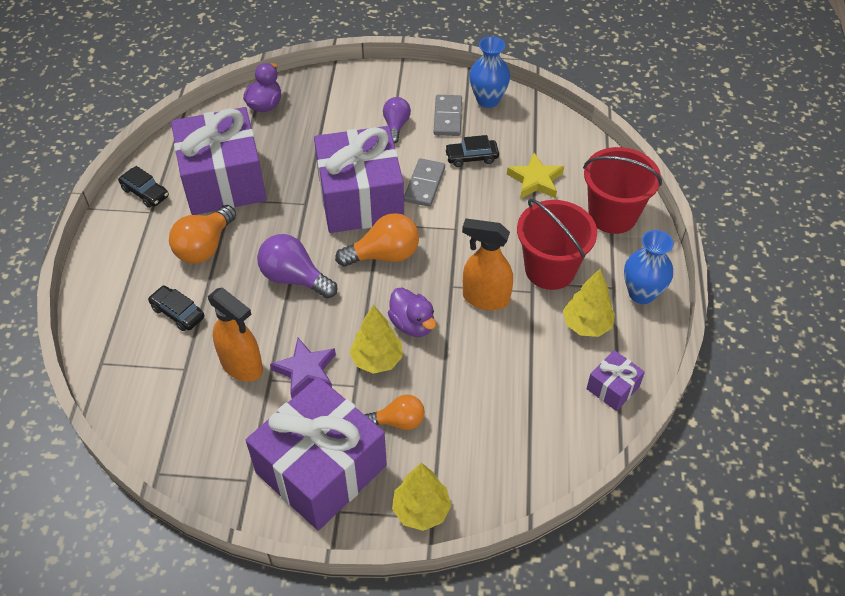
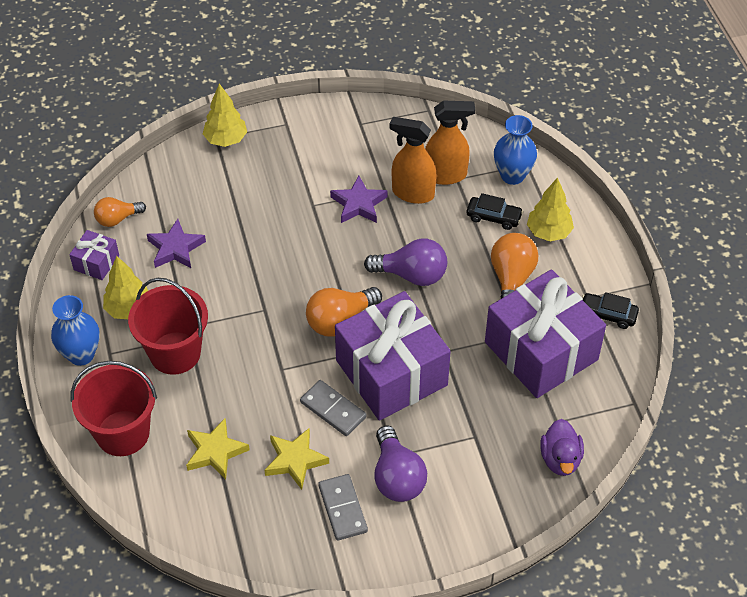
camera: 160 degrees right, 0 degrees up
purple gift [246,377,387,530] -> none
yellow tree [349,305,403,374] -> yellow tree moved to [527,177,574,241]
orange light bulb [365,394,425,430] -> orange light bulb moved to [94,197,146,227]
purple light bulb [383,97,411,144] -> purple light bulb [375,425,427,502], size x1.55
purple duck [388,288,436,337] -> none
grey domino [404,158,445,207] -> grey domino turned 45 degrees counterclockwise [300,380,367,436]
black car [445,135,499,167] -> yellow star [265,428,329,490]
orange spray bottle [462,219,513,310] -> orange spray bottle moved to [425,101,475,185]
blue vase [469,36,510,108] -> blue vase moved to [494,115,537,185]
none -> purple star [147,219,206,268]

